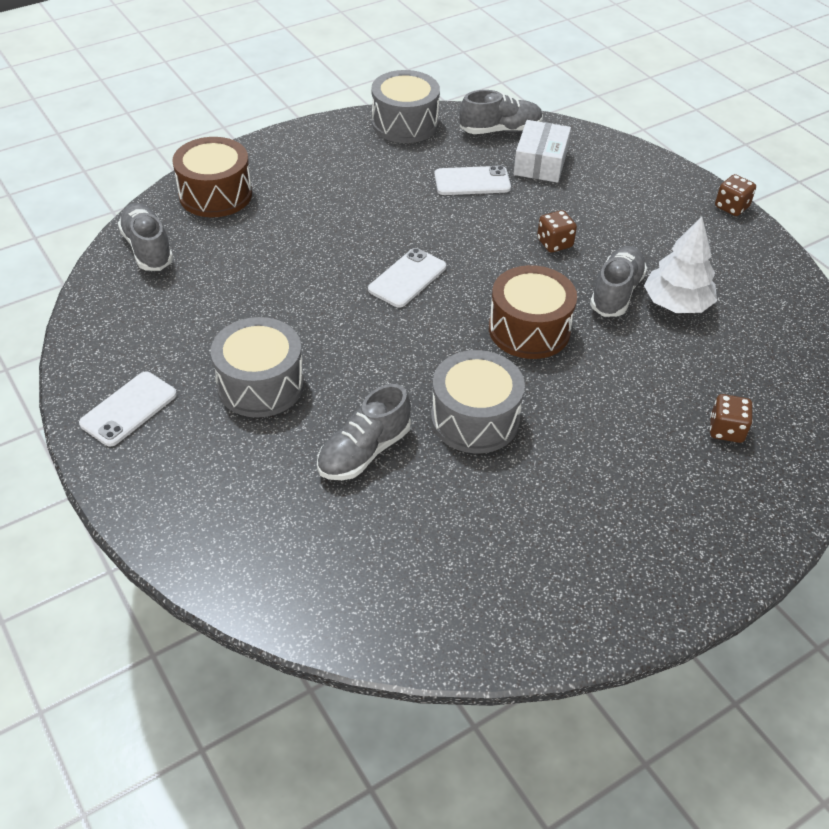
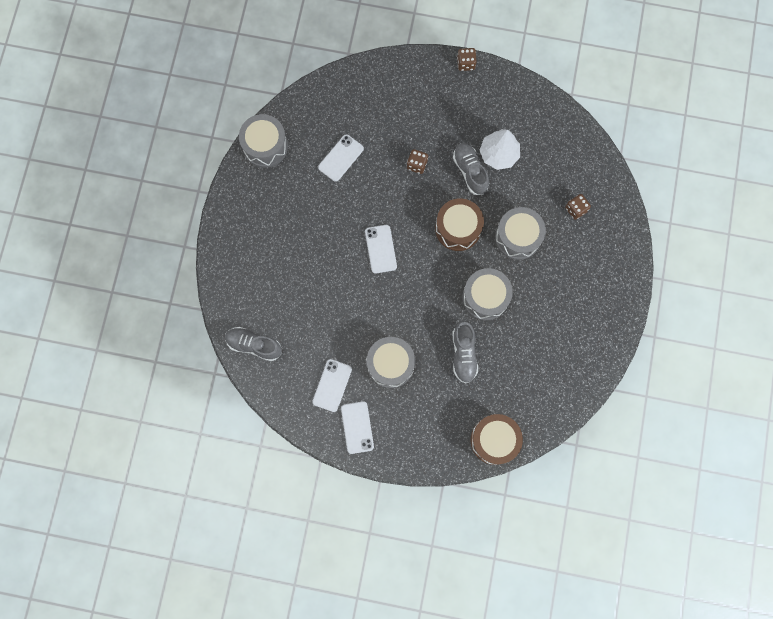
camera: 45 degrees left, 30 degrees up
brown drum [172,137,252,217] -> brown drum moved to [470,414,523,465]
grey shoe [460,90,543,134] -> none
white box [513,120,571,183] -> none
none -> white phone [312,359,352,412]
none -> grey drum [495,207,546,260]

